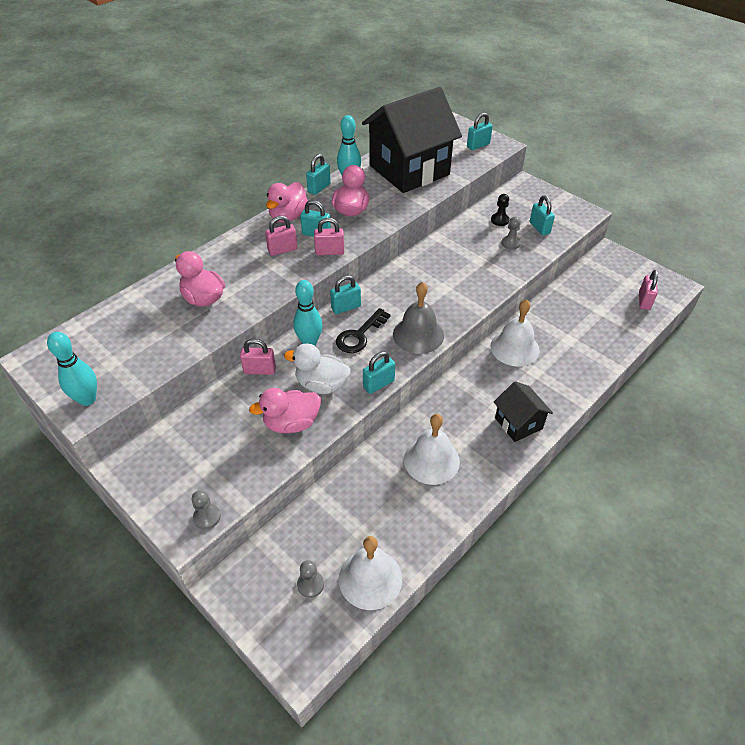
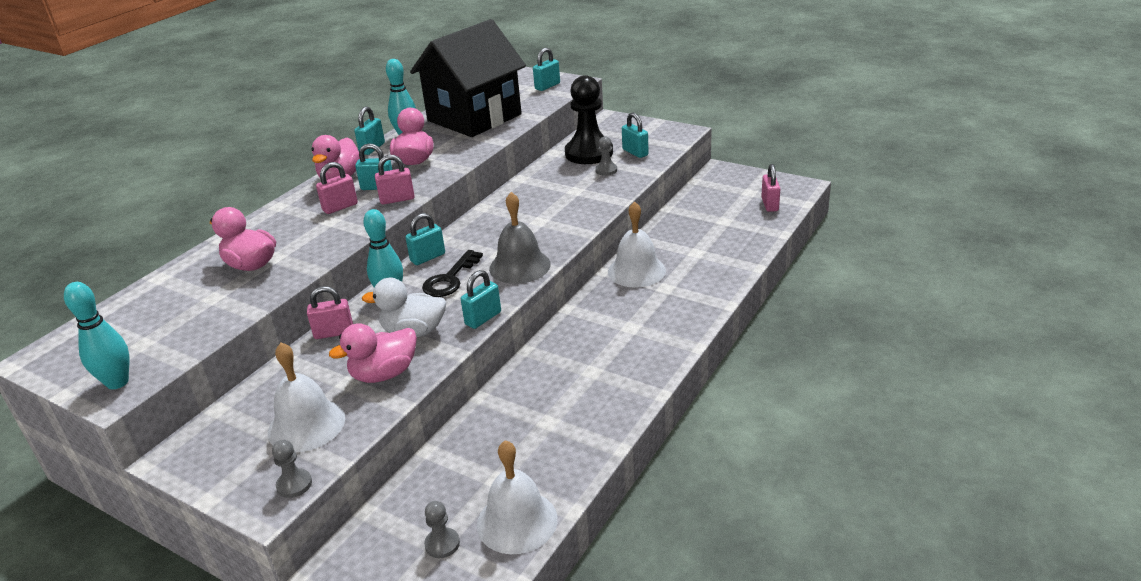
camera: 10 degrees left, 15 degrees down
white bell [404,414,460,485] -> white bell moved to [268,343,345,452]
black pawn [491,194,509,226] -> black pawn [565,75,613,164], size x2.29
black house [494,381,553,442] -> none

